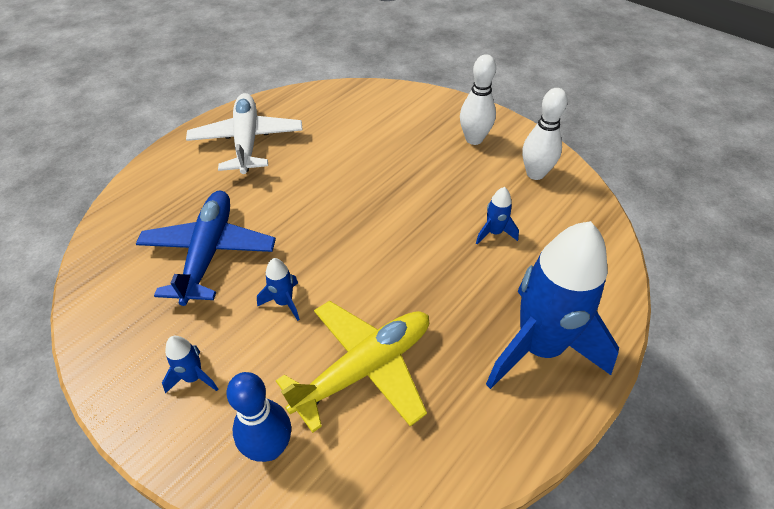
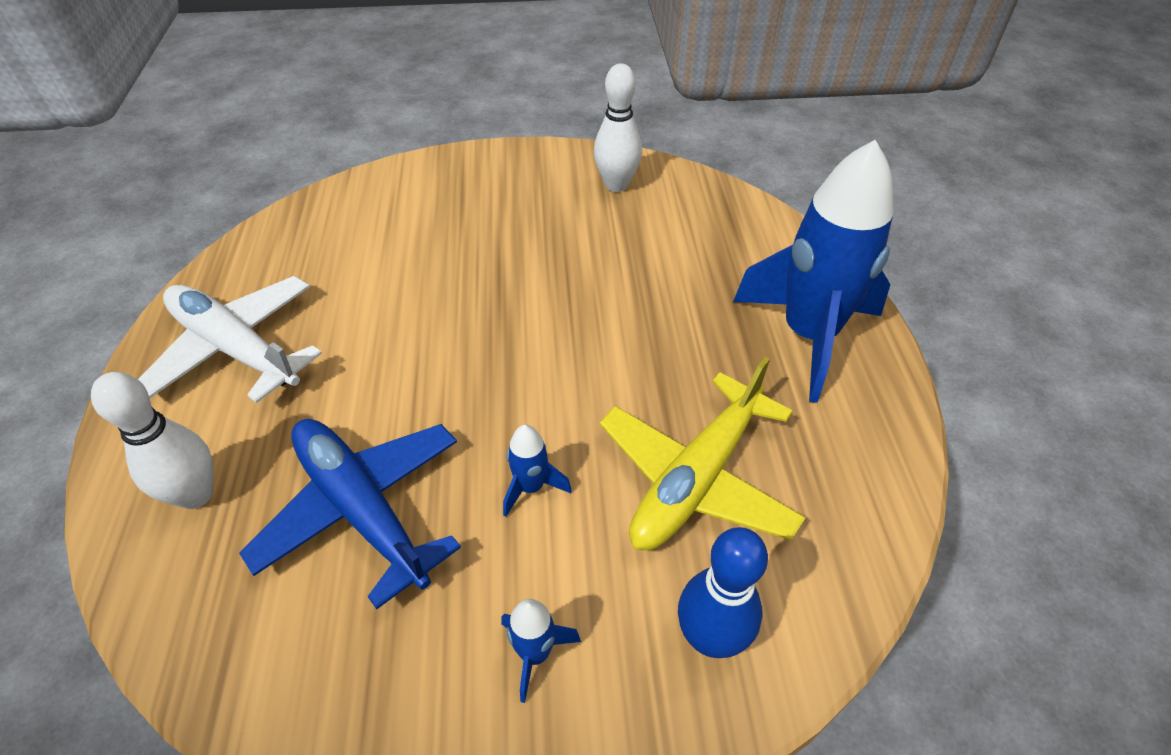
camera: 45 degrees left, 0 degrees up
yellow plane [276,301,429,433] -> yellow plane turned 150 degrees counterclockwise [600,356,806,550]
white bowling pin [460,54,496,145] -> white bowling pin moved to [91,372,213,509]
blue rocket [476,187,519,244] -> none

